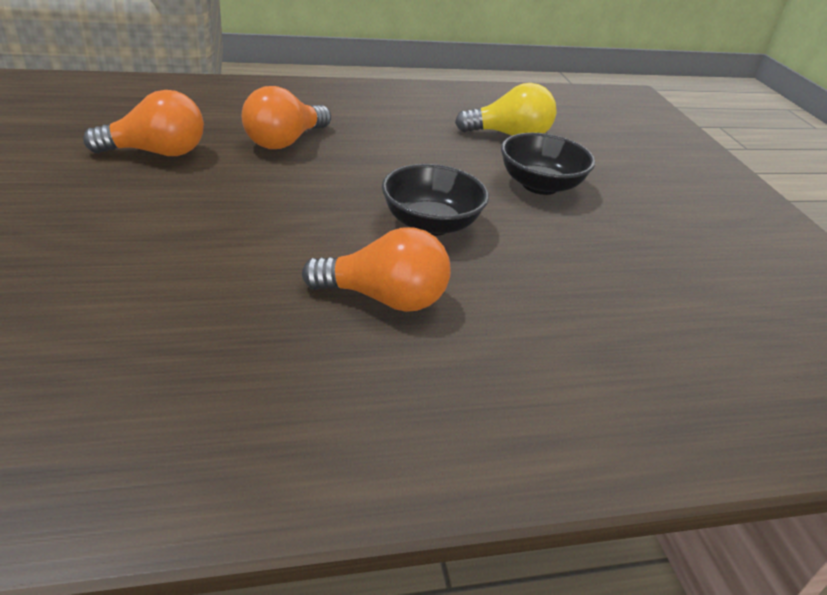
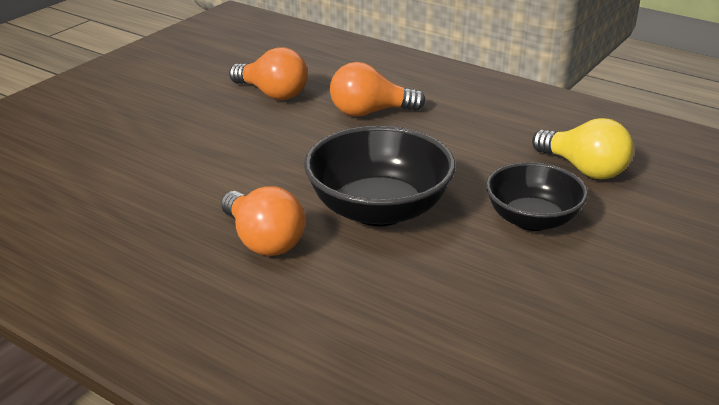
camera: 50 degrees right, 5 degrees down
black bowl [382,164,489,236] -> black bowl [304,126,455,226], size x1.51

